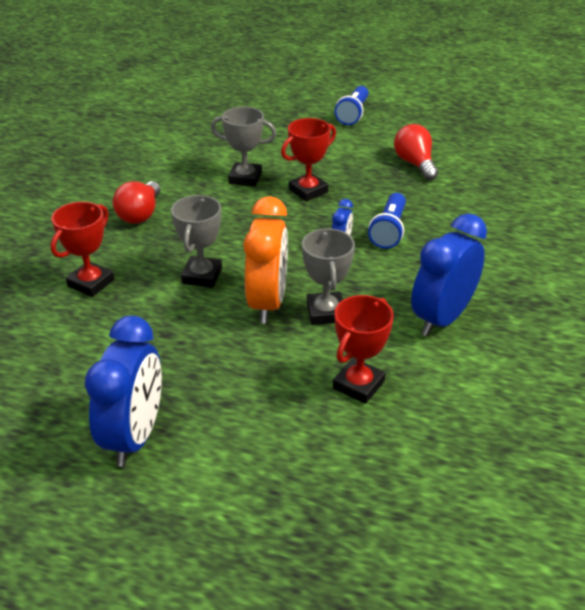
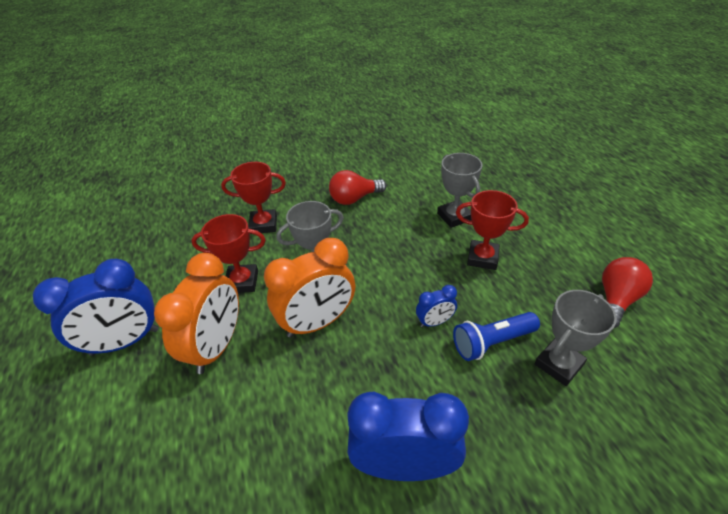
camera: 55 degrees right, 5 degrees up
grey trophy [302,228,355,325] -> grey trophy moved to [535,290,617,386]
red trophy [333,295,394,404] -> red trophy moved to [192,214,266,293]
blue flashlight [335,86,369,125] -> none
none -> orange clock [154,253,239,374]

